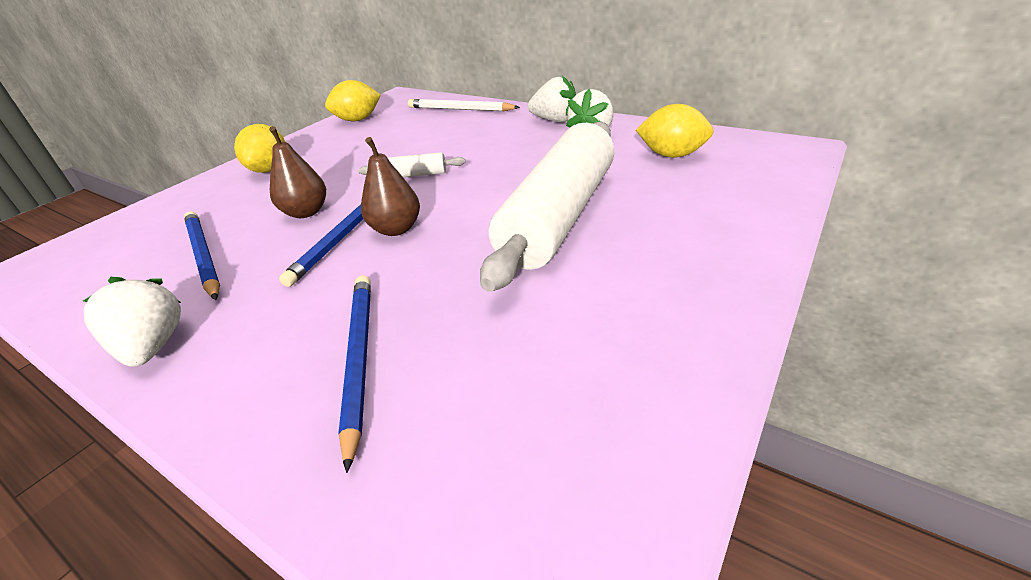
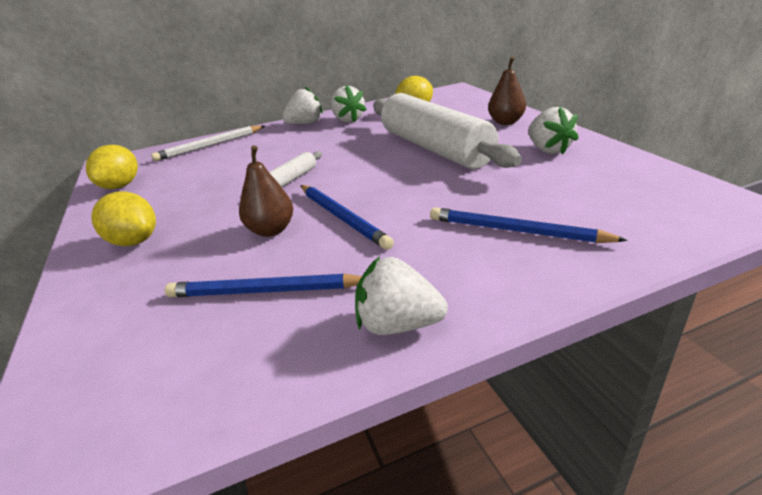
camera: 55 degrees left, 5 degrees down
brown pear [361,137,420,236] -> brown pear moved to [488,57,526,125]
none -> white strawberry [528,107,579,155]

